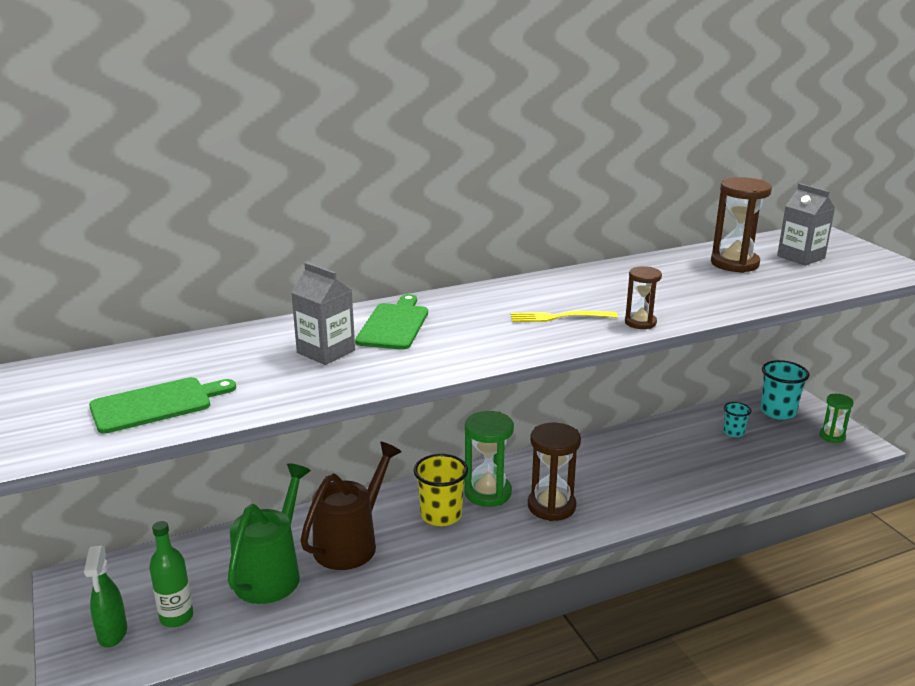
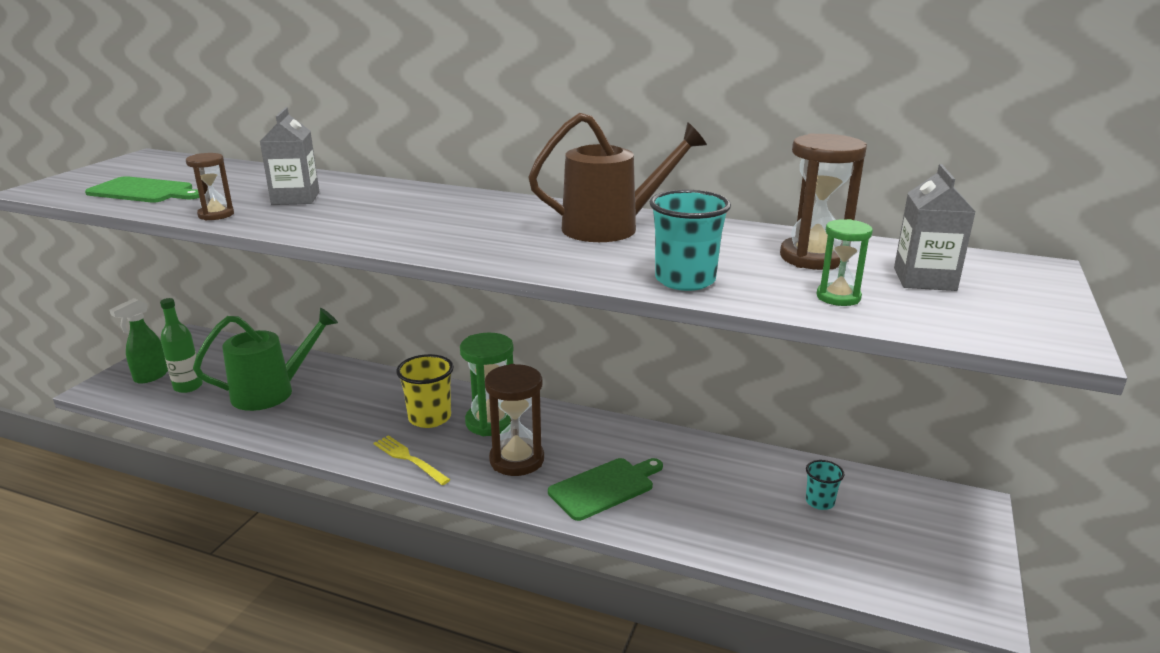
camera: 45 degrees right, 0 degrees up
brown watering can [300,442,402,570] -> brown watering can moved to [528,113,707,242]
green cutting board [355,294,428,350] -> green cutting board moved to [548,458,663,521]
yellow fork [511,311,618,322] -> yellow fork moved to [373,435,451,485]
brown hourglass [625,266,662,329] -> brown hourglass moved to [186,153,234,220]
turquoise cup [760,360,809,420] -> turquoise cup moved to [650,190,731,291]
green hourglass [819,394,854,443] -> green hourglass moved to [816,219,873,306]

